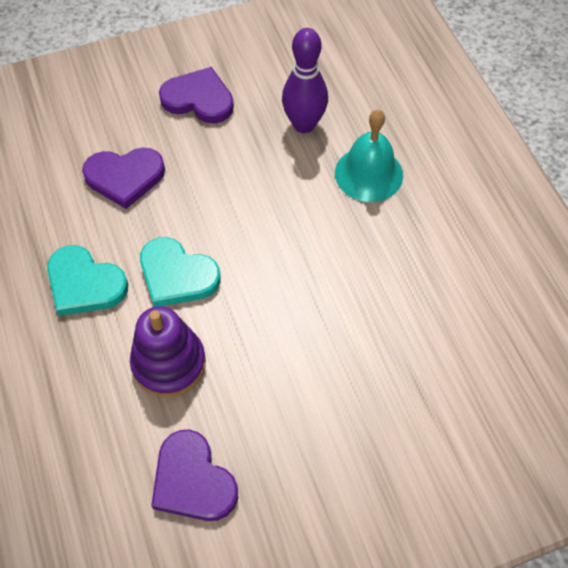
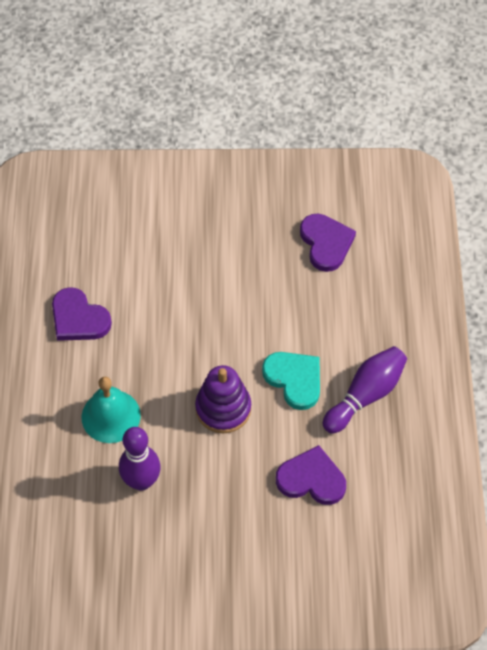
camera: 160 degrees left, 0 degrees up
turquoise heart [47,245,128,316] -> purple bowling pin [323,346,407,434]
purple stacking toy [130,306,206,398] -> purple stacking toy moved to [195,365,251,433]
purple heart [159,67,234,124] -> purple heart moved to [52,287,112,341]

